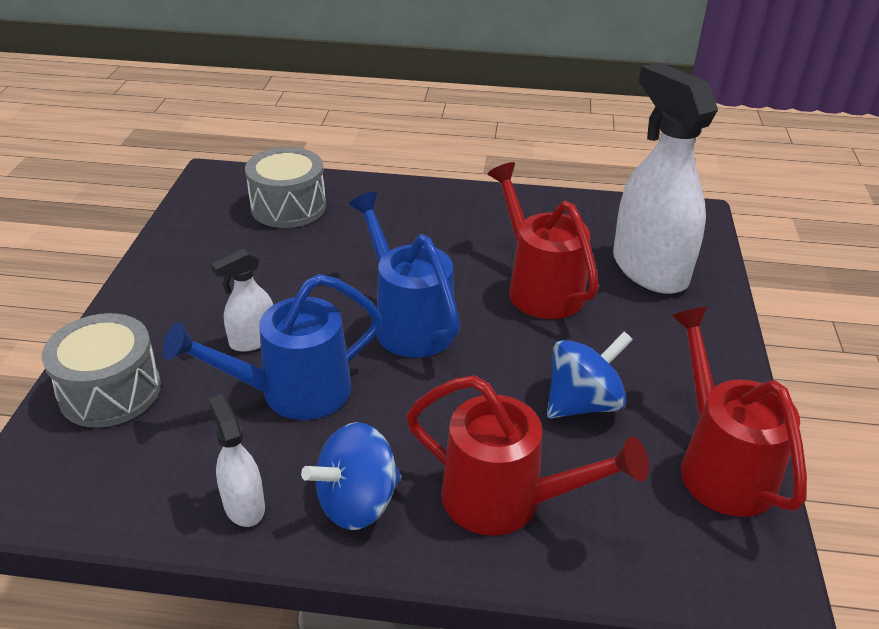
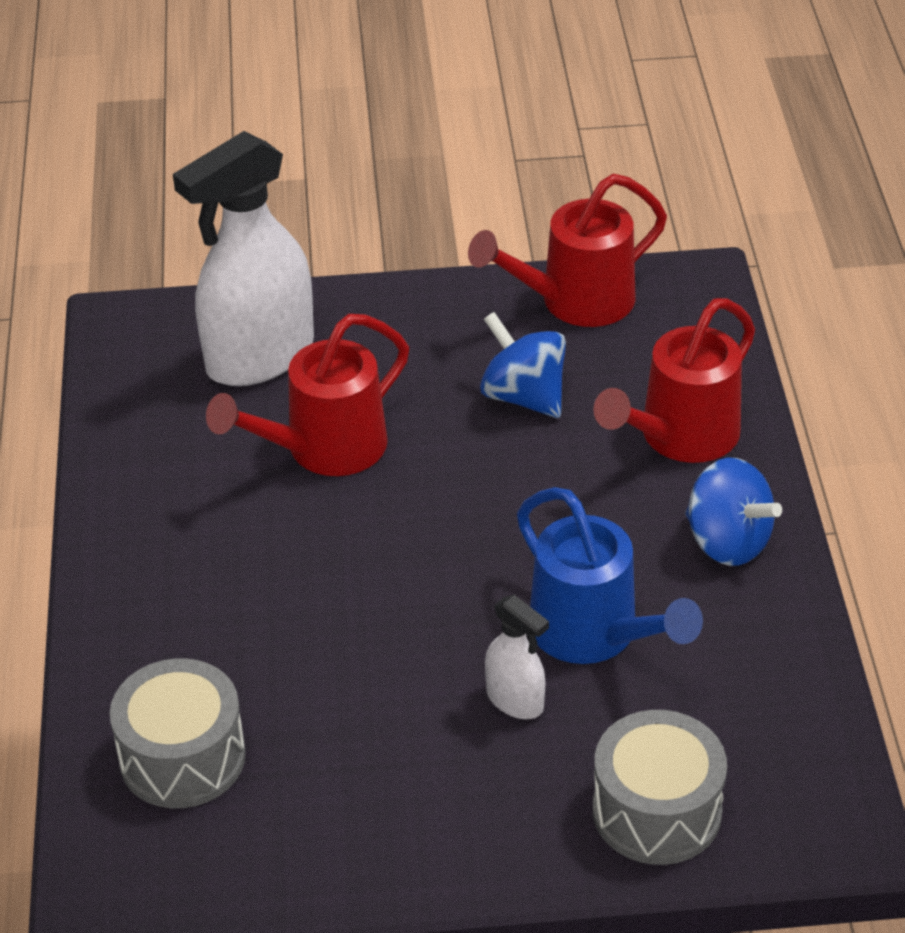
camera: 100 degrees left, 5 degrees up
white spray bottle [209,394,265,527] -> none
blue watering can [349,192,460,358] -> none
red watering can [406,375,649,536] -> red watering can turned 150 degrees counterclockwise [593,298,755,463]

